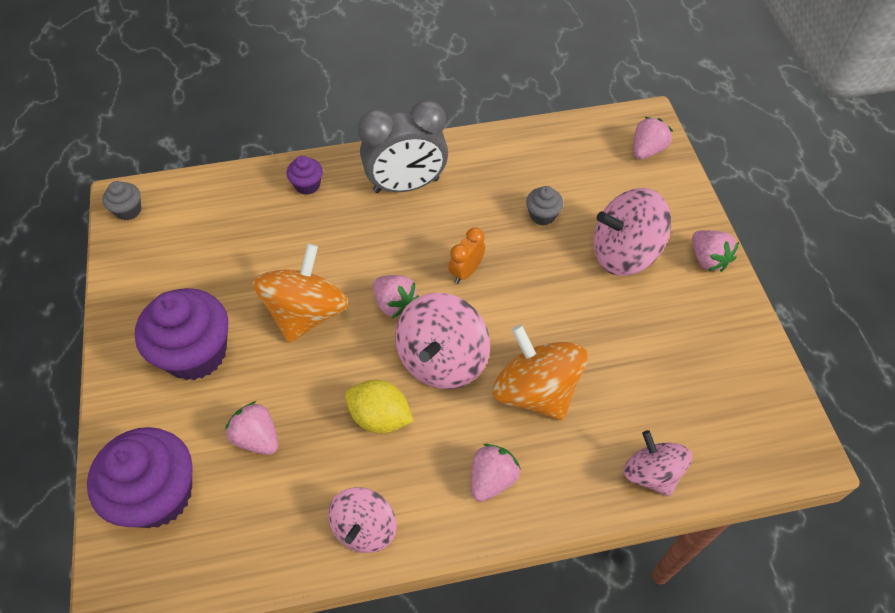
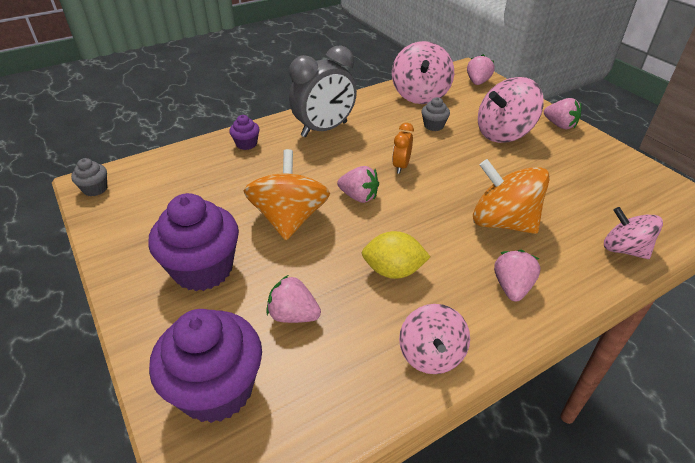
camera: 20 degrees left, 15 degrees down
pink spinning top [395,293,490,389] -> pink spinning top moved to [392,41,454,104]

